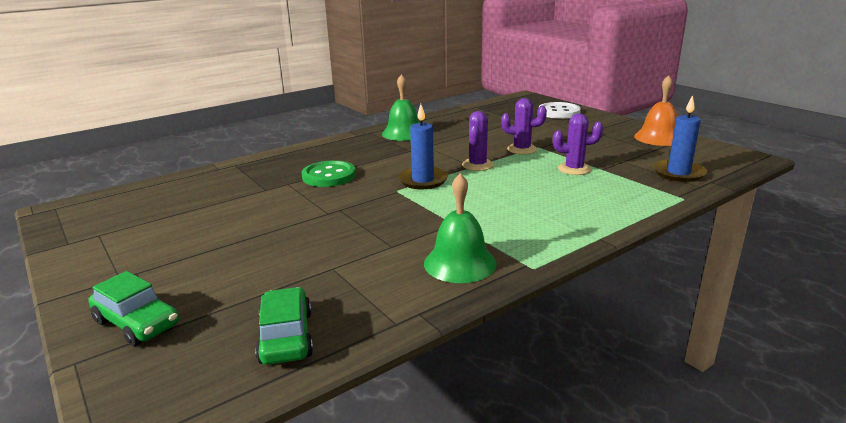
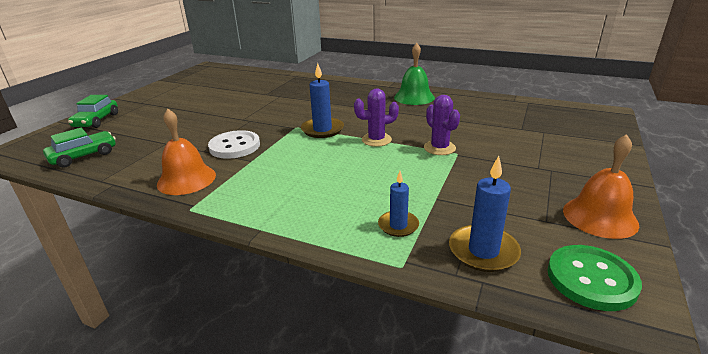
camera: 60 degrees right, 5 degrees up
green button [302,160,356,187] -> green button moved to [547,245,642,311]
green bell [424,173,497,283] -> orange bell [157,109,216,195]
white button [539,102,581,119] -> white button moved to [208,130,260,159]
purple cactus [553,113,603,175] -> none
none -> blue candle [378,171,419,237]

